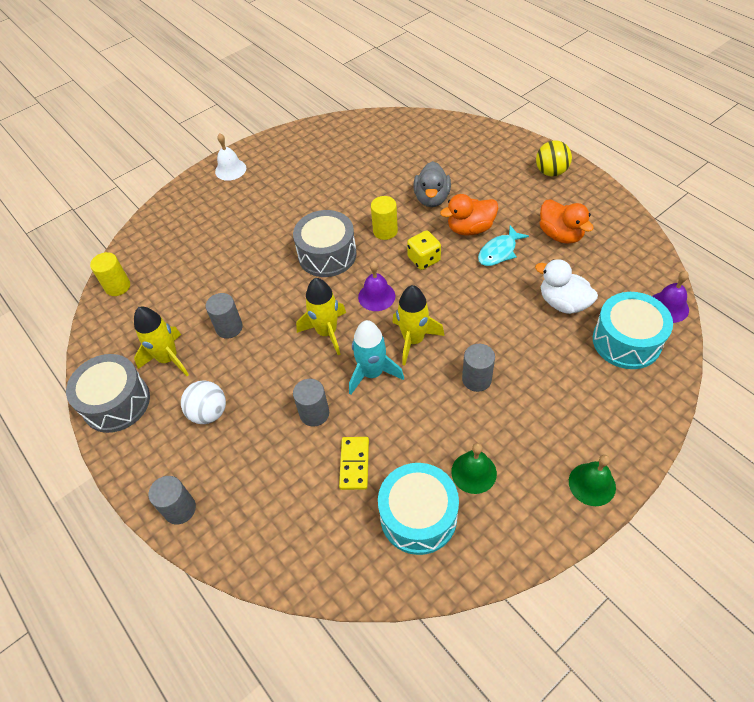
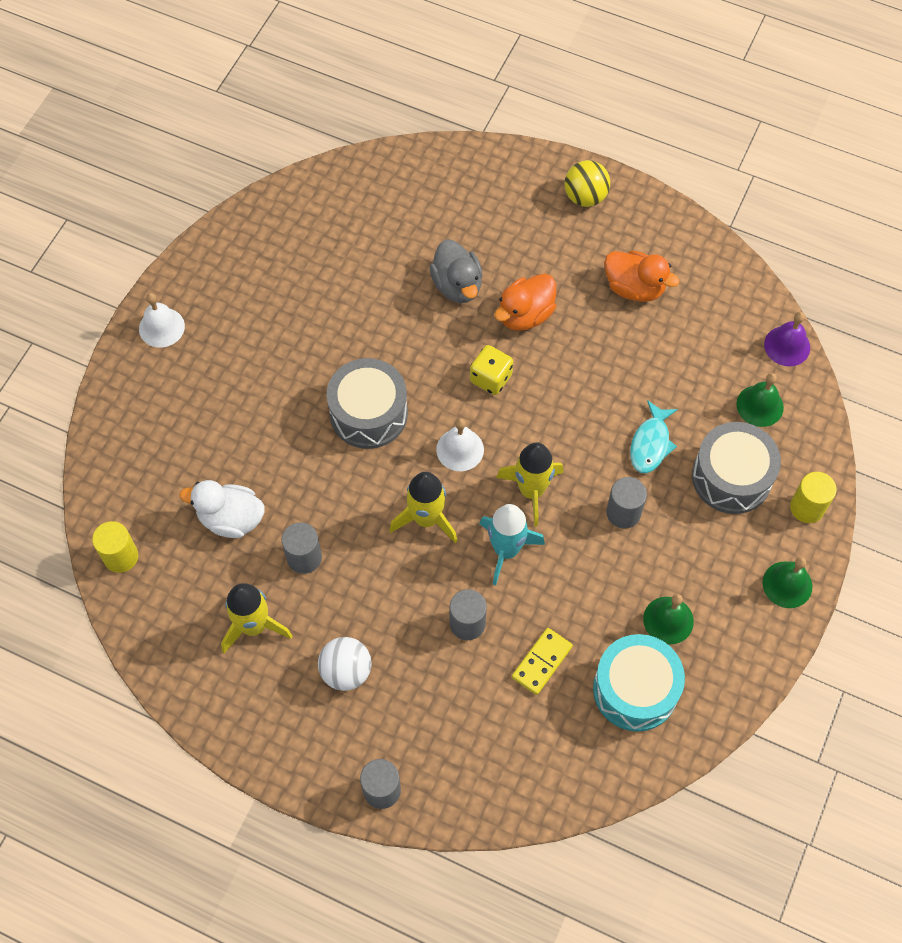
camera: 30 degrees left, 10 degrees up
grey drum [66,354,150,433] -> grey drum moved to [692,422,781,514]
yellow domino [339,437,369,490] -> yellow domino turned 60 degrees clockwise [512,628,573,695]
purple bell [358,261,395,311] -> white bell [436,418,484,471]
yellow cylinder [371,196,398,240] -> yellow cylinder moved to [790,472,837,523]
turquoise fish [478,225,529,266] -> turquoise fish moved to [630,400,678,473]
white duck [535,259,598,314] -> white duck moved to [179,480,265,538]
turquoise drum [593,292,673,369] -> green bell [736,373,784,427]

